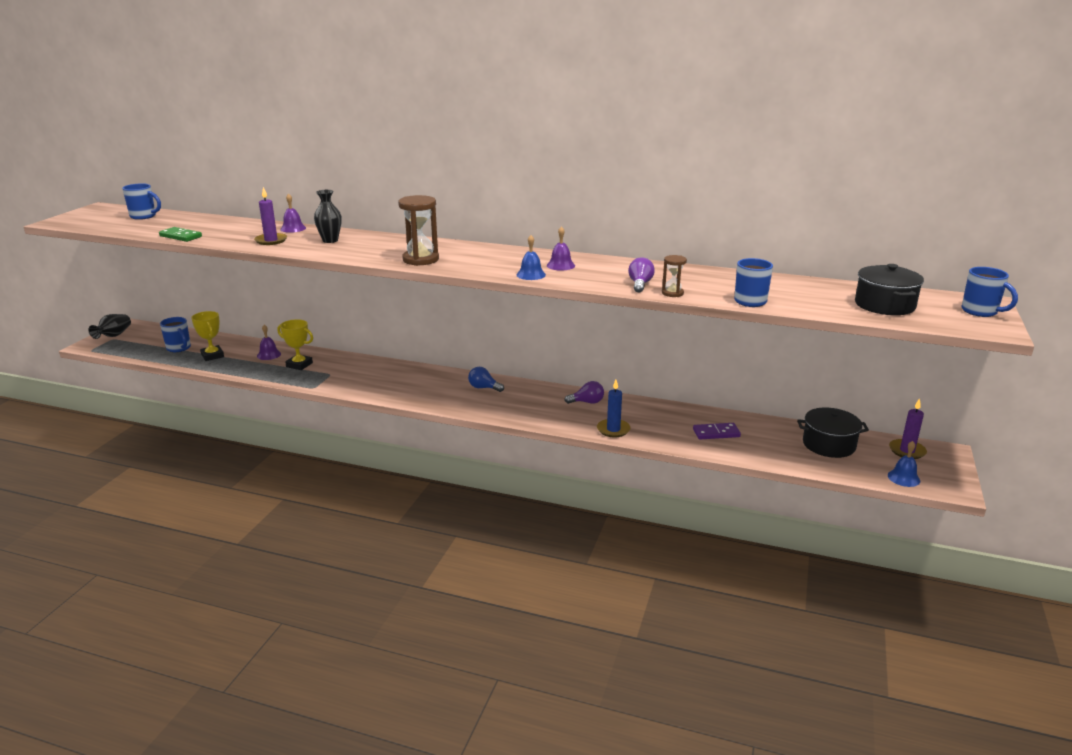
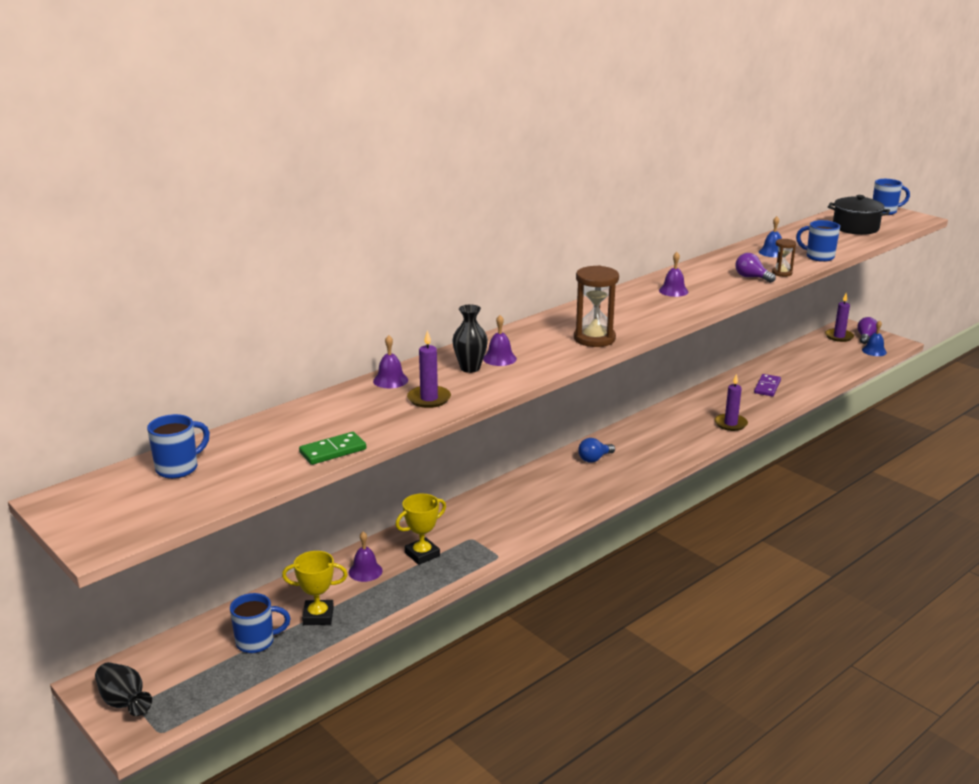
camera: 60 degrees left, 0 degrees up
blue bell [516,235,546,280] -> blue bell moved to [759,216,782,257]
purple light bulb [564,381,604,404] -> purple light bulb moved to [857,317,877,344]
blue candle [597,380,631,437] -> purple candle [715,374,748,431]
black pot [797,408,869,458] -> none
none -> purple bell [483,315,517,366]

